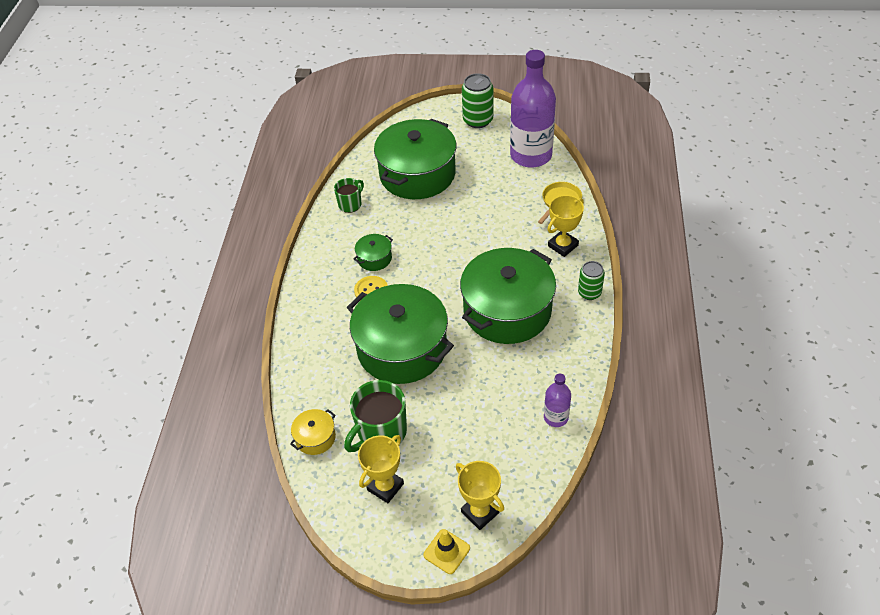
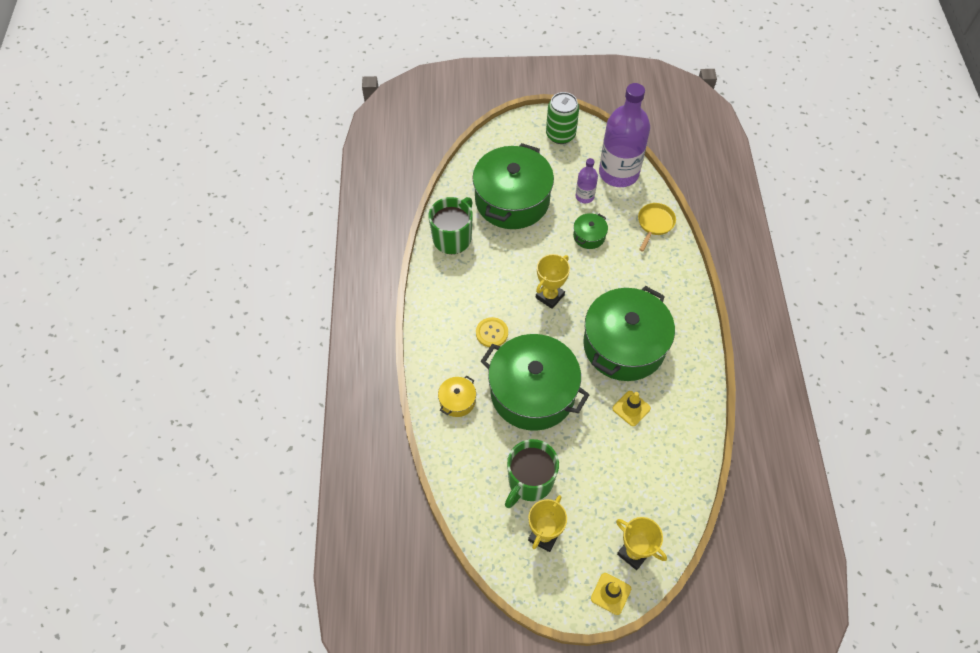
camera: 10 degrees left, 10 degrees up
yellow pot [290,409,336,455] -> yellow pot moved to [438,376,476,417]
green mug [334,178,364,213] -> green mug [428,197,473,254], size x1.69
green pot [354,234,393,271] -> green pot moved to [573,213,608,249]
purple bottle [544,374,571,427] -> purple bottle moved to [576,158,598,203]
yellow trophy [547,195,584,257] -> yellow trophy moved to [536,254,570,309]
green can [578,261,605,300] -> none
none -> yellow traffic cone [613,391,651,426]

